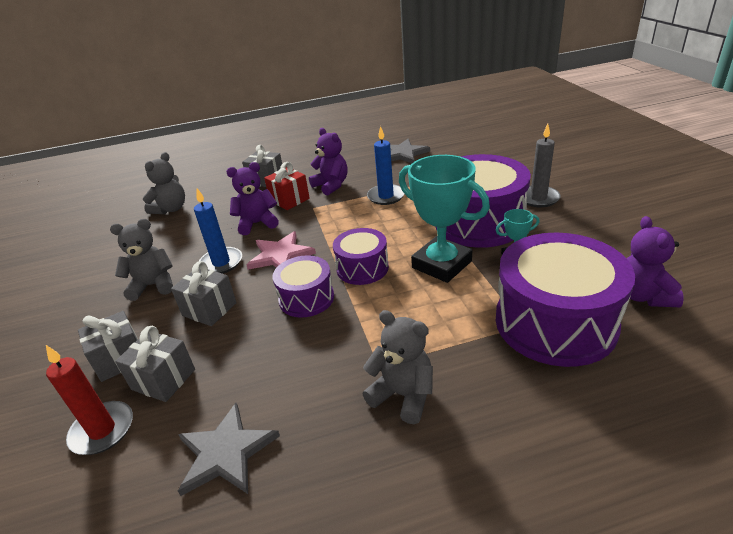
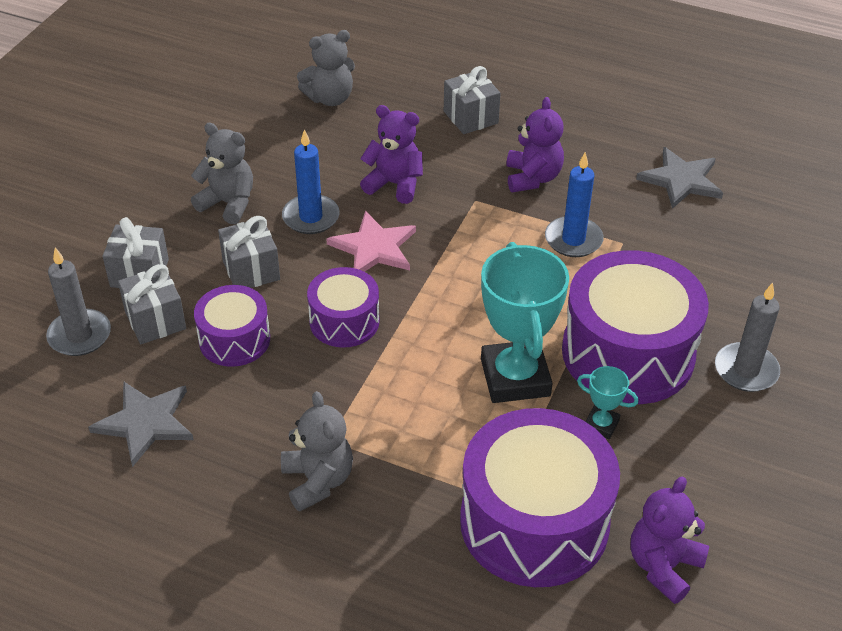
camera: 35 degrees right, 10 degrees up
red candle [46,345,133,455] -> grey candle [46,247,111,356]
red gift [264,162,310,210] -> none
purple drum [333,228,389,285] -> purple drum moved to [194,285,270,367]

